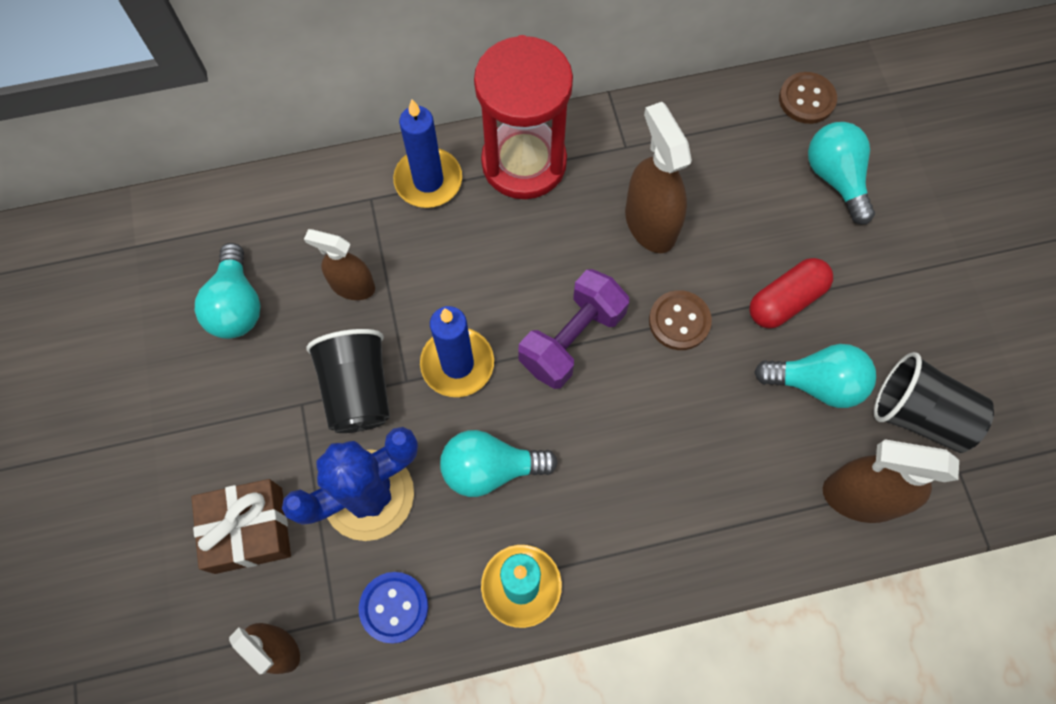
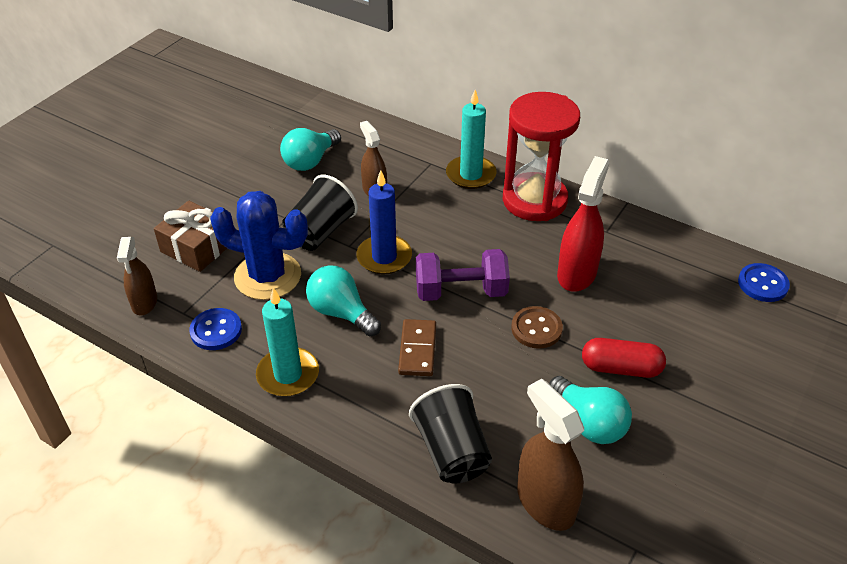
camera: 45 degrees right, 25 degrees down
blue candle [393,99,462,208] -> turquoise candle [446,90,497,189]
brown spray bottle [625,102,692,253] -> red spray bottle [557,156,609,292]
brown button [779,72,837,124] -> blue button [738,263,790,302]
turquoise light bulb [808,122,875,225] -> none
black cup [874,352,994,453] -> black cup moved to [409,384,492,484]
none -> brown domino [398,319,436,376]

